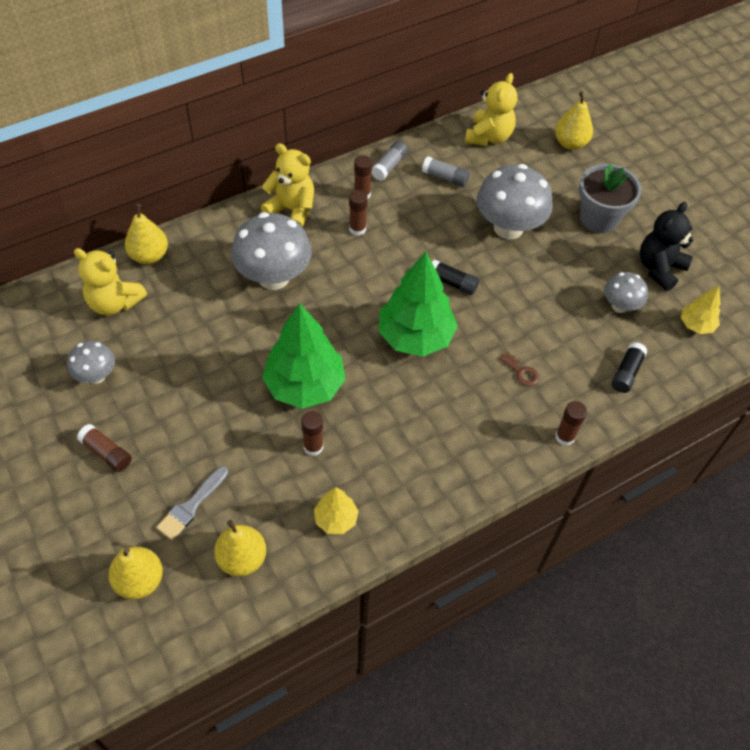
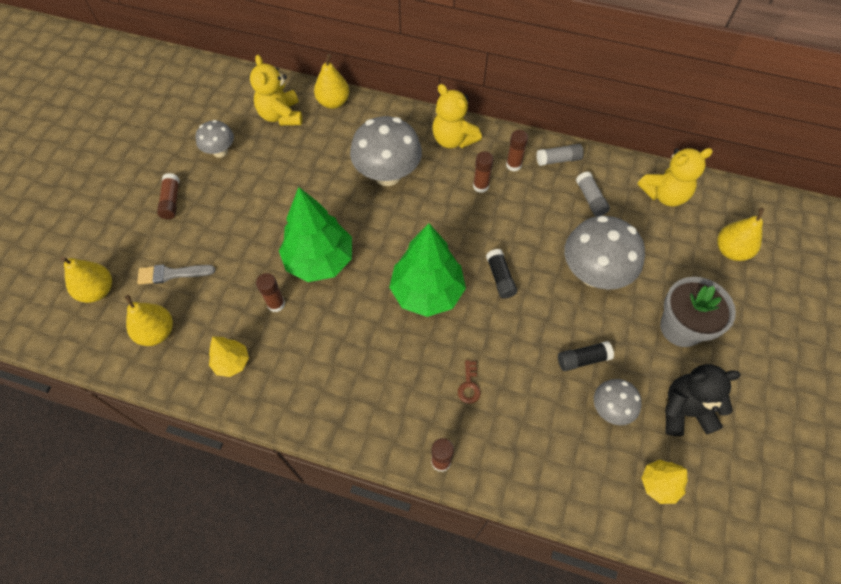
camera: 50 degrees right, 5 degrees up
yellow teddy bear [261,143,314,228] -> yellow teddy bear turned 150 degrees clockwise [432,84,482,148]
black glue stick [611,342,647,393] -> black glue stick moved to [558,341,614,371]

